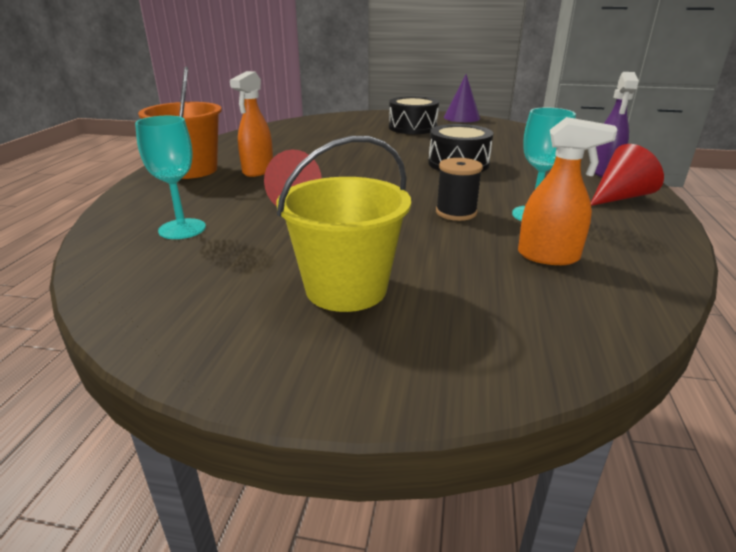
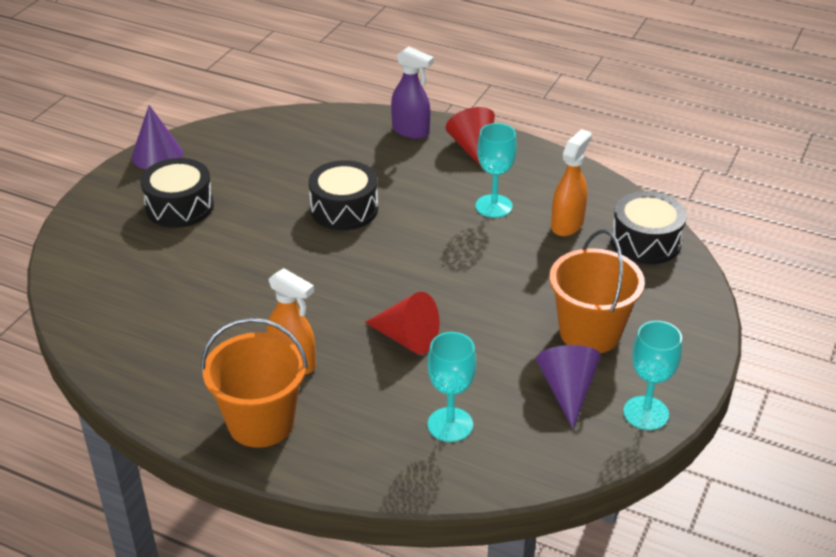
camera: 75 degrees left, 10 degrees up
yellow bucket [277,136,411,312] -> orange bucket [549,229,645,353]
black spool [436,158,483,221] -> none
none -> purple cone [536,345,601,429]
none -> black drum [611,191,687,264]
none -> turquoise goblet [623,321,682,430]

